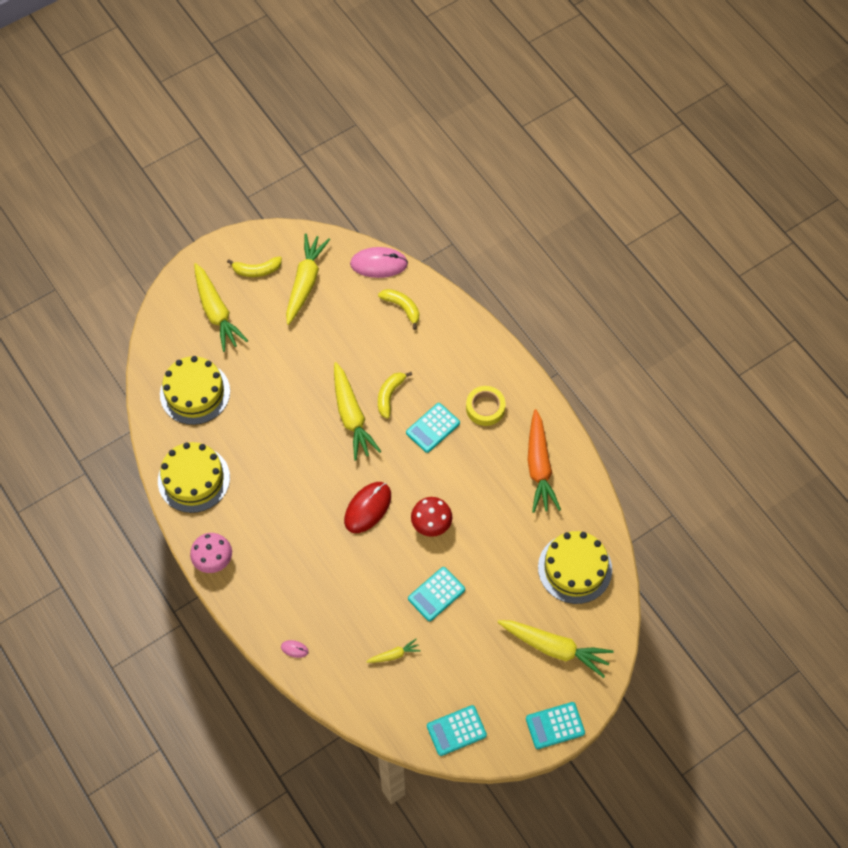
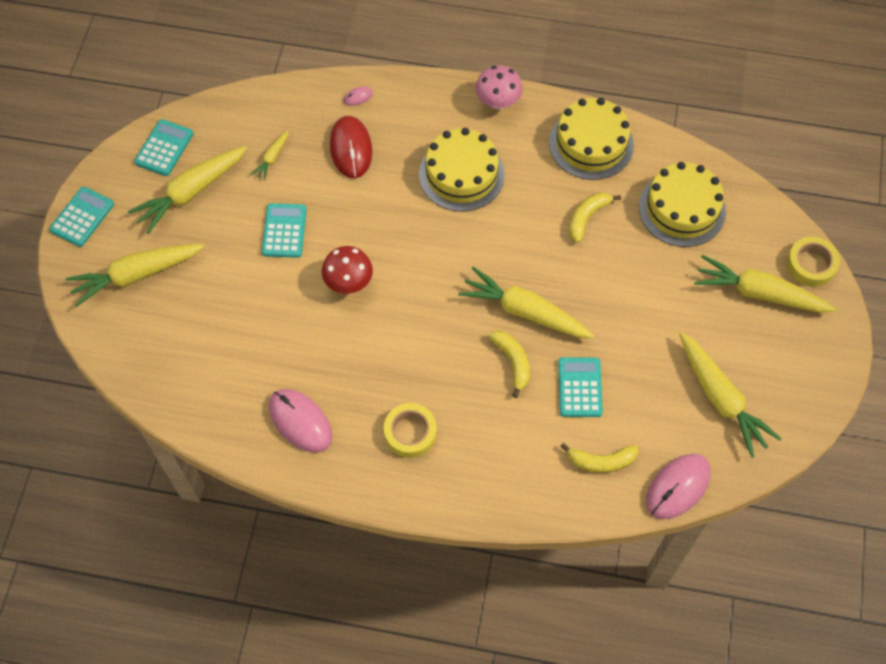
camera: 135 degrees right, 0 degrees up
yellow banana [227,256,282,277] -> yellow banana moved to [569,192,621,243]
red mouse [344,482,391,533] -> red mouse moved to [330,116,372,178]
turquoise calculator [406,403,460,453] -> turquoise calculator moved to [558,357,603,417]
orange carrot [528,409,561,513] -> pink mouse [269,389,332,453]
yellow cake [538,531,612,604] -> yellow cake moved to [419,128,505,211]
none -> yellow carrot [128,146,247,234]
none -> yellow tape [786,236,840,287]

